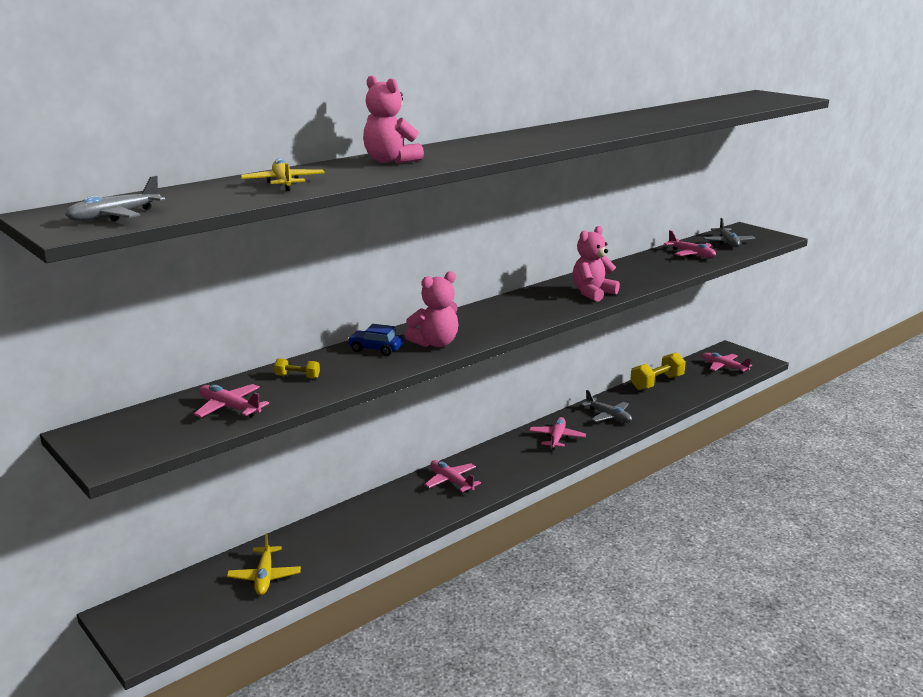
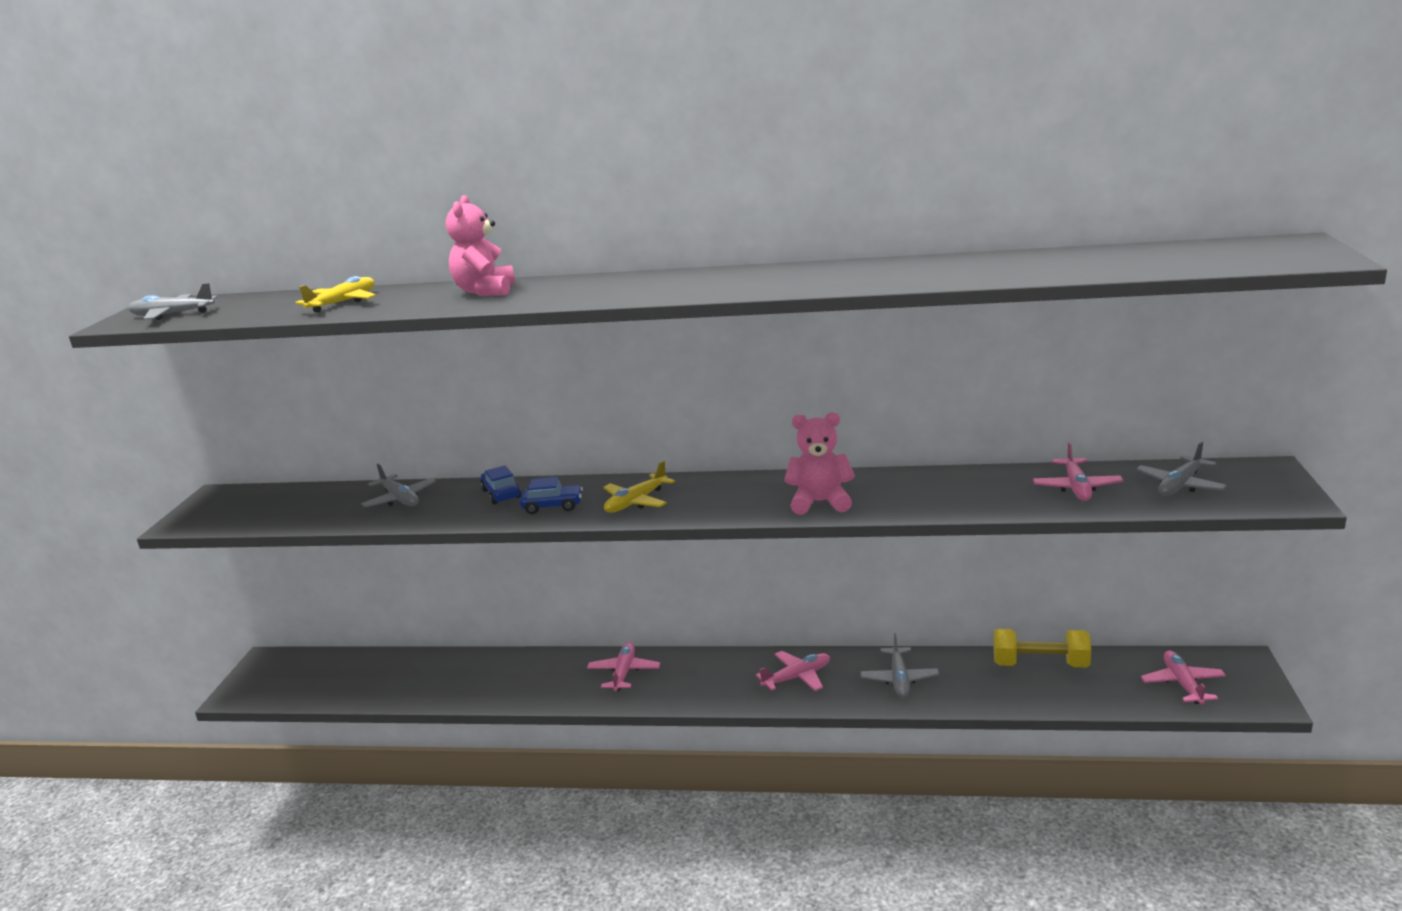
camera: 50 degrees right, 0 degrees up
pink plane [194,384,269,417] -> none
yellow plane [227,533,301,595] -> yellow plane moved to [603,461,675,513]
yellow dumbbell [274,358,320,379] -> grey plane [361,464,436,507]
pink teddy bear [404,271,458,347] -> blue car [520,477,583,514]

